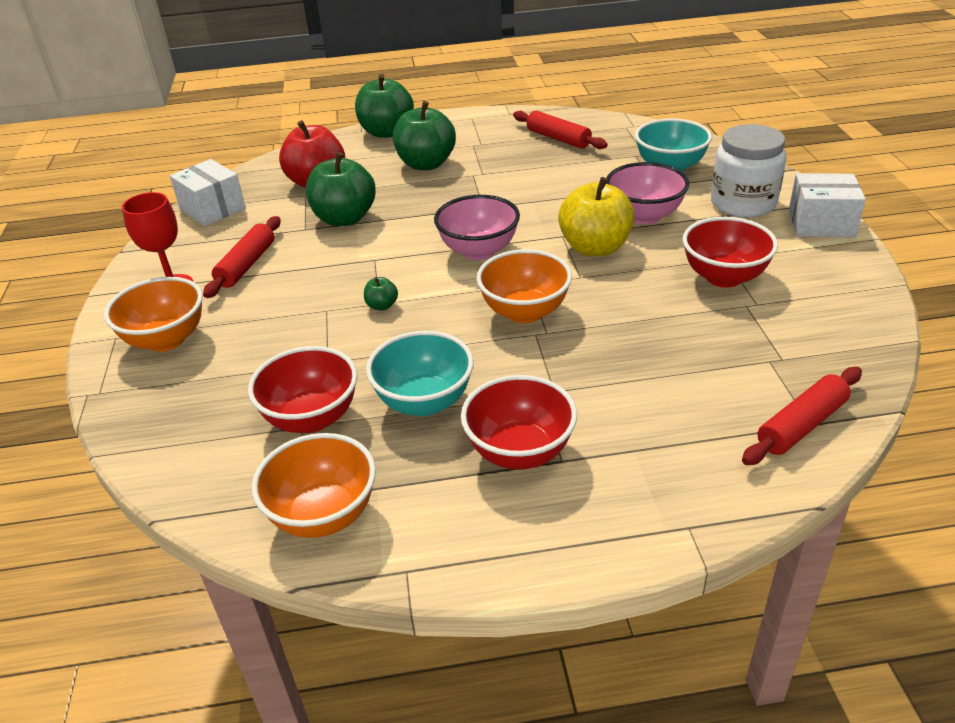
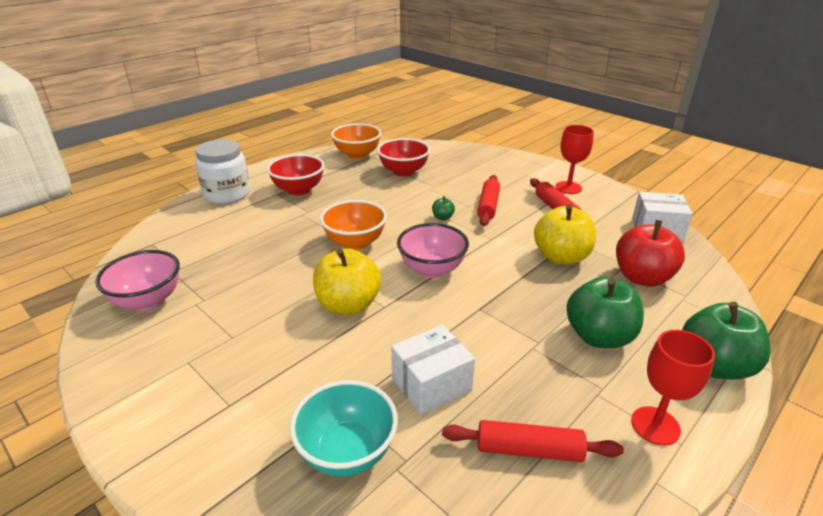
camera: 140 degrees right, 5 degrees down
orange bowl [104,277,203,352] -> none
green apple [306,152,376,226] -> yellow apple [534,204,596,265]
turquoise bowl [366,331,474,416] -> none
pink bowl [606,162,689,225] -> pink bowl moved to [95,250,180,310]
red bowl [683,217,778,288] -> none
white jar [711,124,786,218] -> white jar moved to [195,139,250,204]
red rolling pin [742,367,862,465] -> red rolling pin moved to [477,175,500,226]
white box [789,173,866,237] -> white box moved to [391,325,475,415]
none -> red goblet [631,330,715,445]

